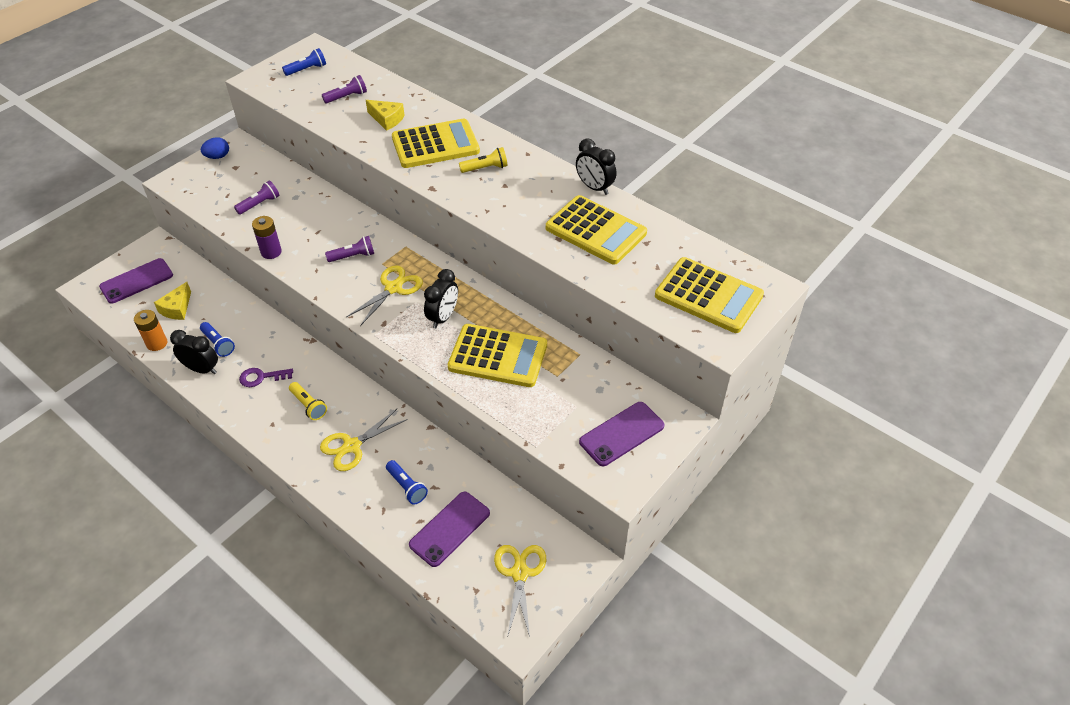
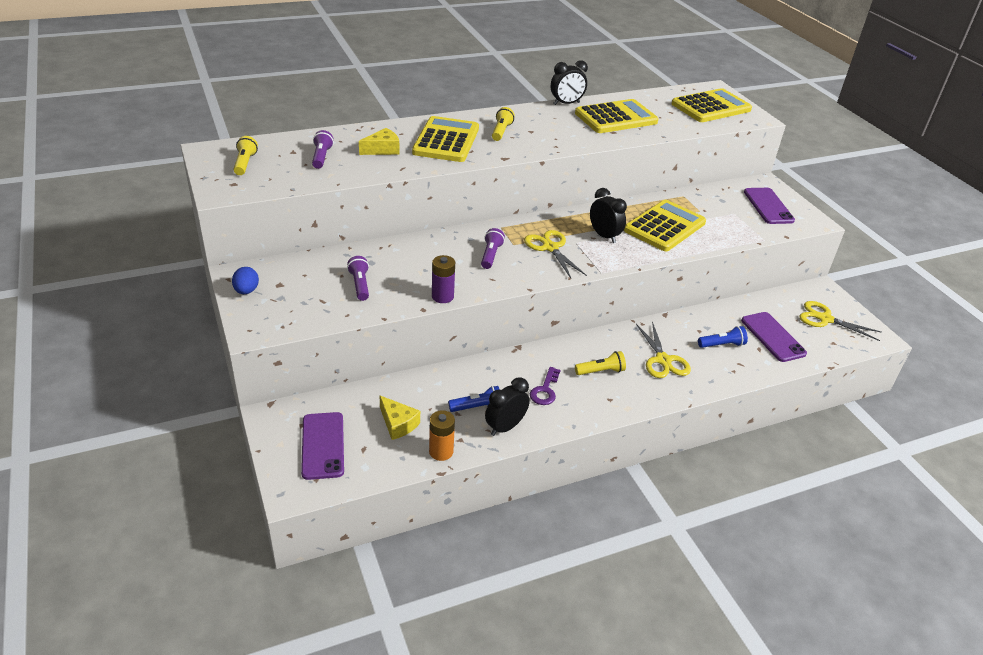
camera: 65 degrees left, 10 degrees down
blue flashlight [282,48,326,76] -> yellow flashlight [233,136,258,175]

